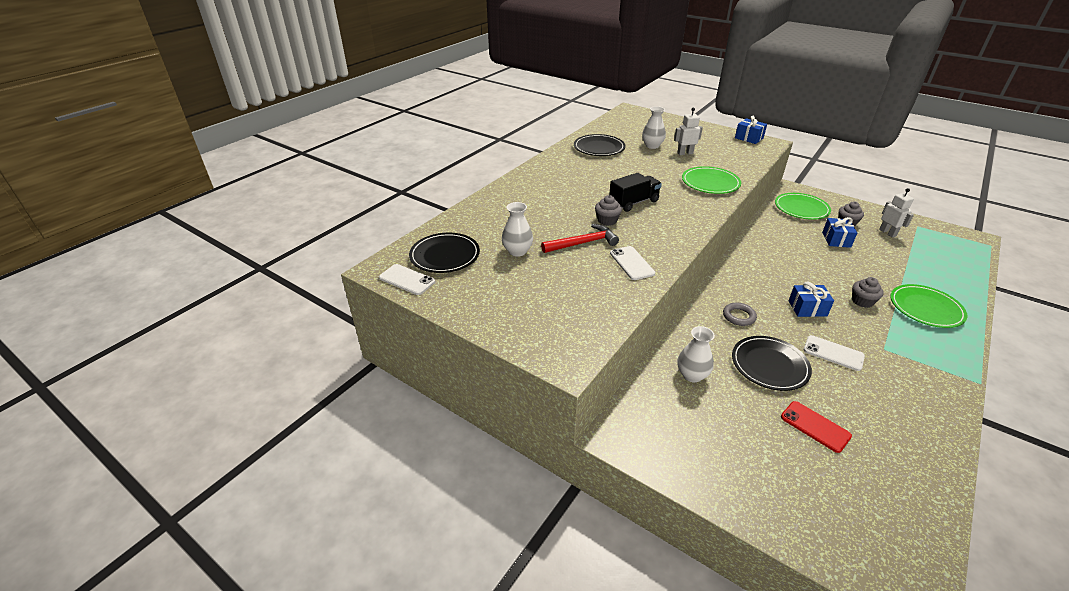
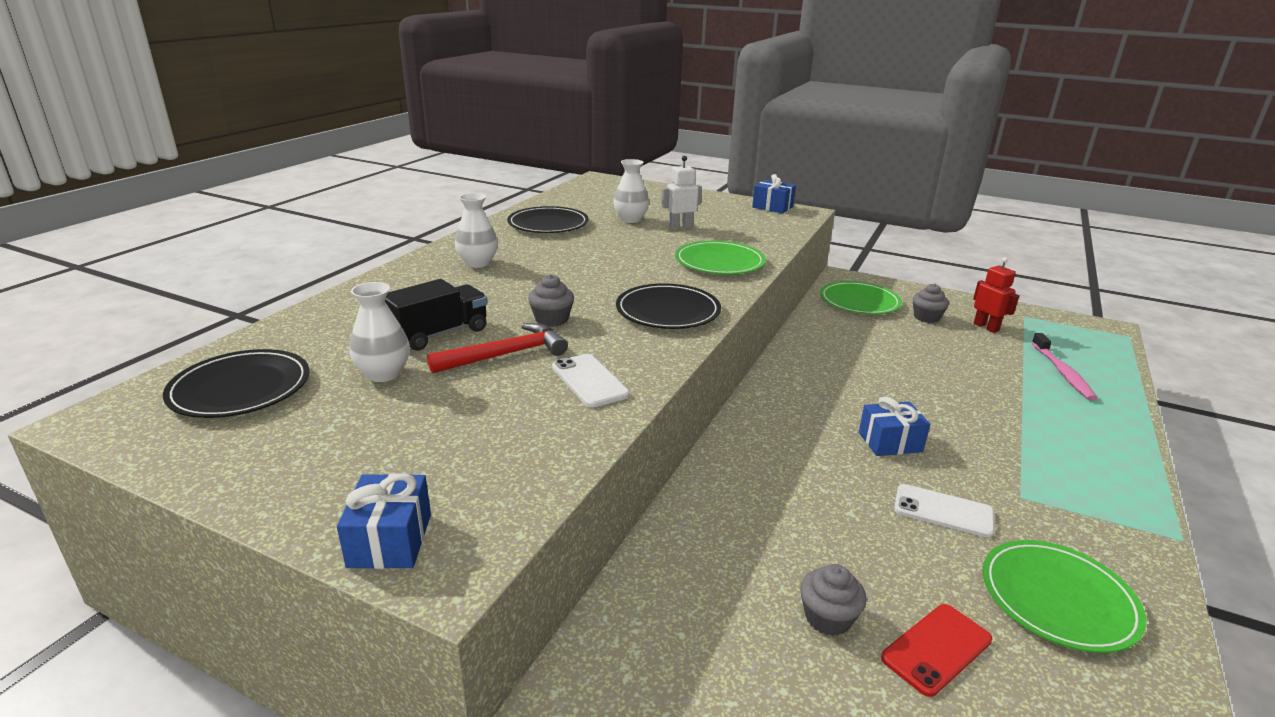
camera: 10 degrees left, 10 degrees down
white phone [379,264,435,295] -> none
black truck [609,173,662,212] -> black truck moved to [385,279,487,351]
white vase [677,326,715,382] -> white vase moved to [455,193,498,268]
grey ring [723,302,757,326] -> none
black plate [732,336,812,391] -> black plate moved to [616,283,721,329]
red phone [781,401,852,453] -> red phone turned 75 degrees counterclockwise [881,604,992,697]
blue gift [822,217,857,248] -> blue gift moved to [337,473,431,569]
grey cupcake [852,277,884,308] -> grey cupcake moved to [800,564,867,636]
white robot [879,188,914,238] -> red robot [973,257,1019,333]
green plate [890,284,968,328] -> green plate moved to [983,540,1147,653]
none -> pink toothbrush [1032,333,1097,401]

